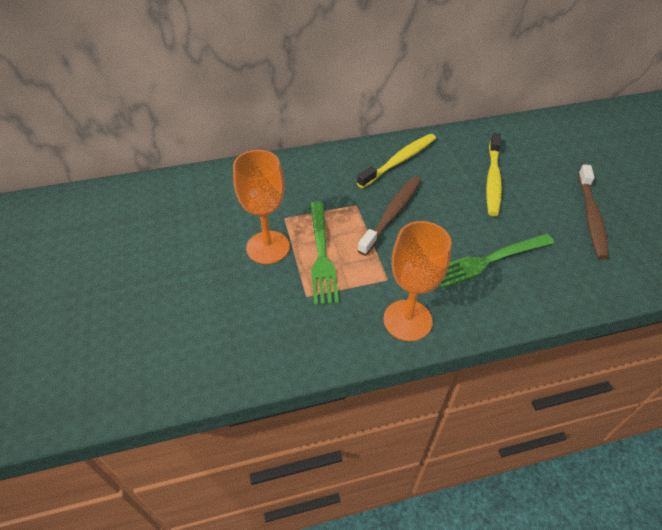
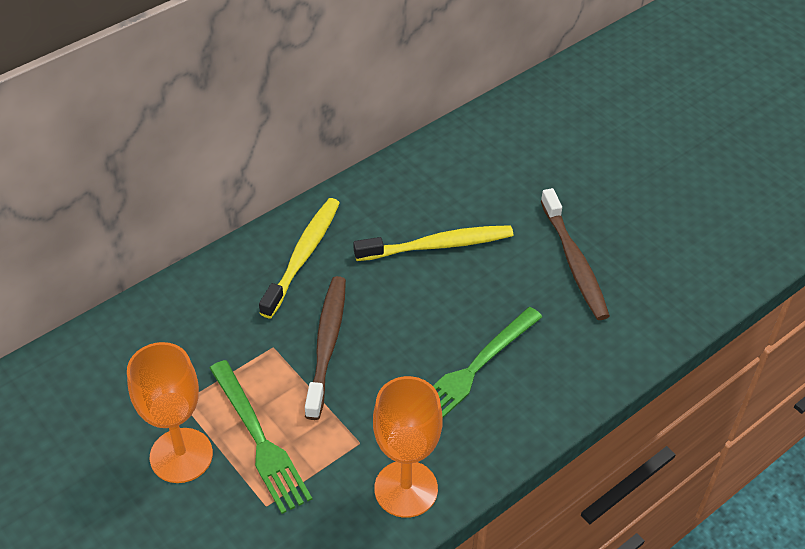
camera: 25 degrees left, 0 degrees up
yellow toothbrush [486,133,502,216] -> yellow toothbrush turned 90 degrees counterclockwise [353,225,513,261]

